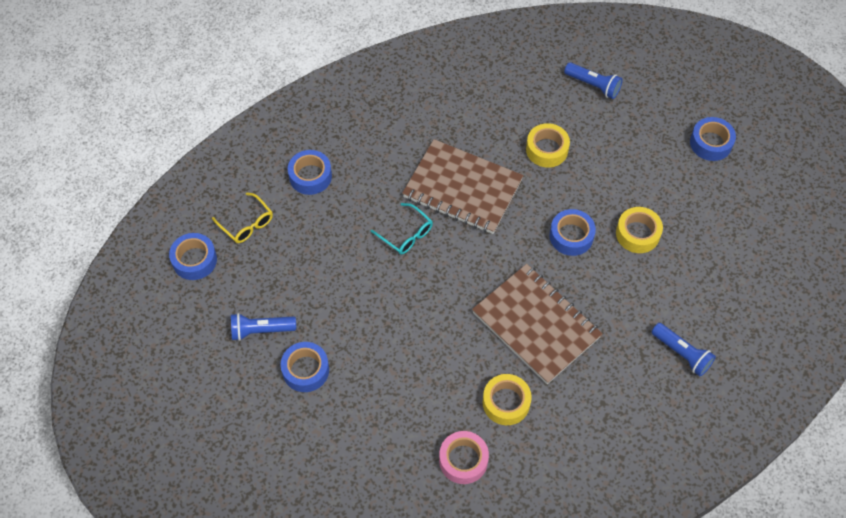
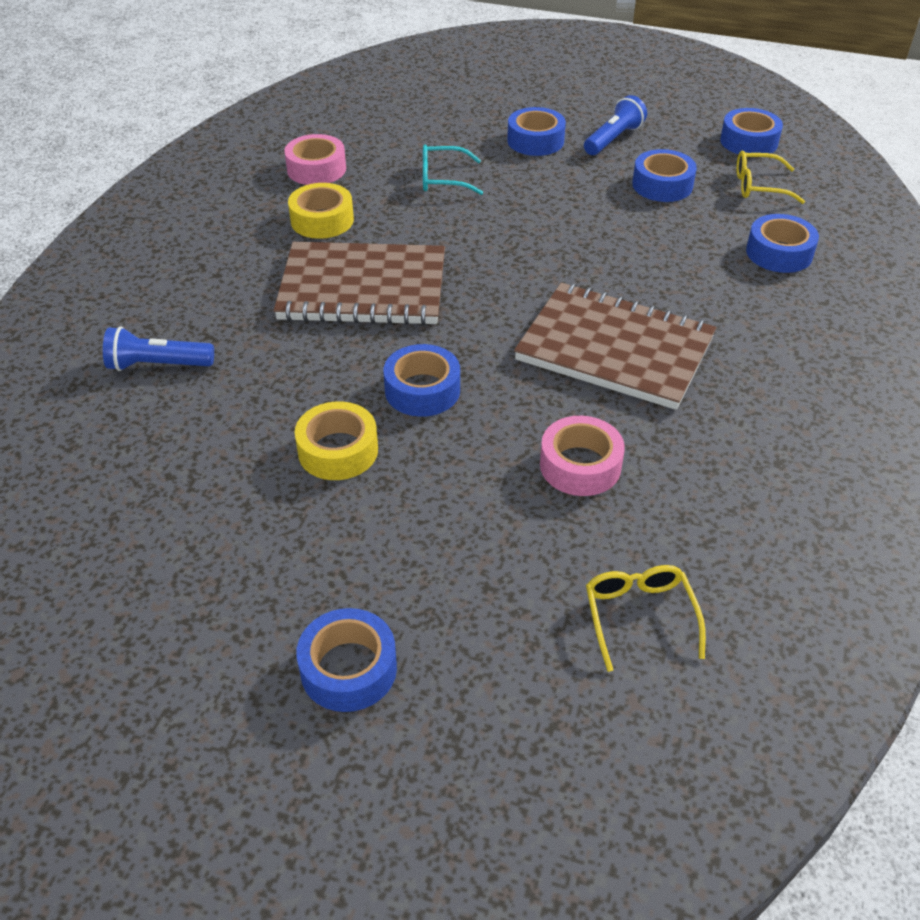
camera: 135 degrees right, 15 degrees down
turquoise glasses [370,203,433,255] -> turquoise glasses moved to [423,144,483,195]
brown notebook [402,139,524,234] -> brown notebook turned 45 degrees clockwise [514,283,716,410]
yellow tape [526,123,570,168] -> pink tape [540,416,625,496]
blue flashlight [564,63,623,99] -> yellow glasses [586,565,706,672]
none -> blue tape [632,149,697,202]

